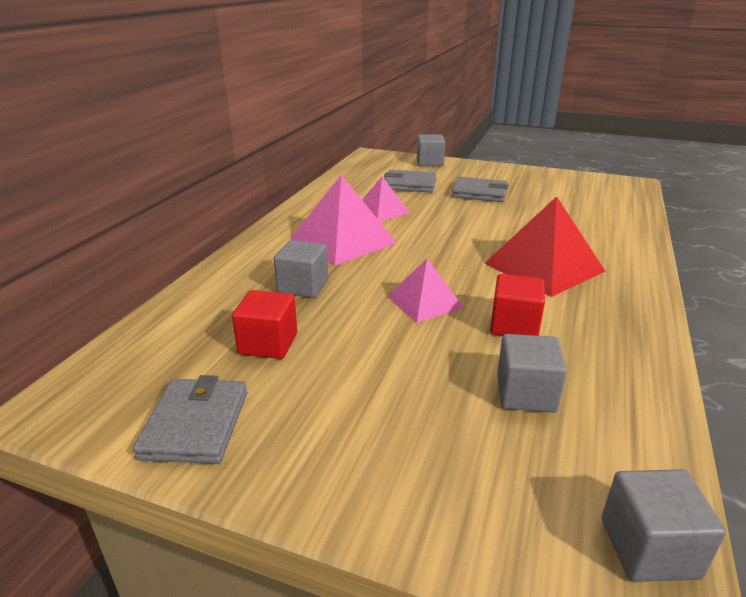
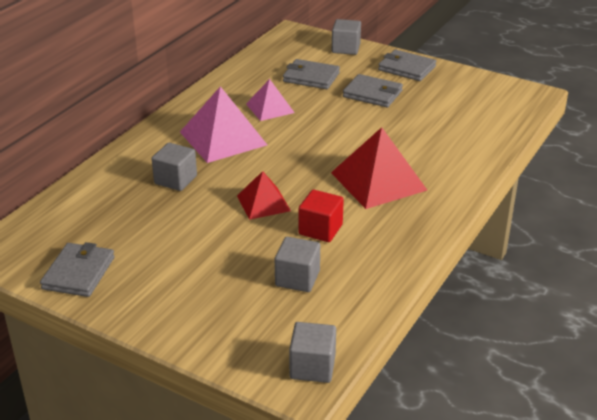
camera: 10 degrees right, 5 degrees up
red cube [232,290,297,359] -> none
pink pyramid [387,258,464,323] -> red pyramid [237,171,291,220]
none -> grey wallet [378,50,436,81]

